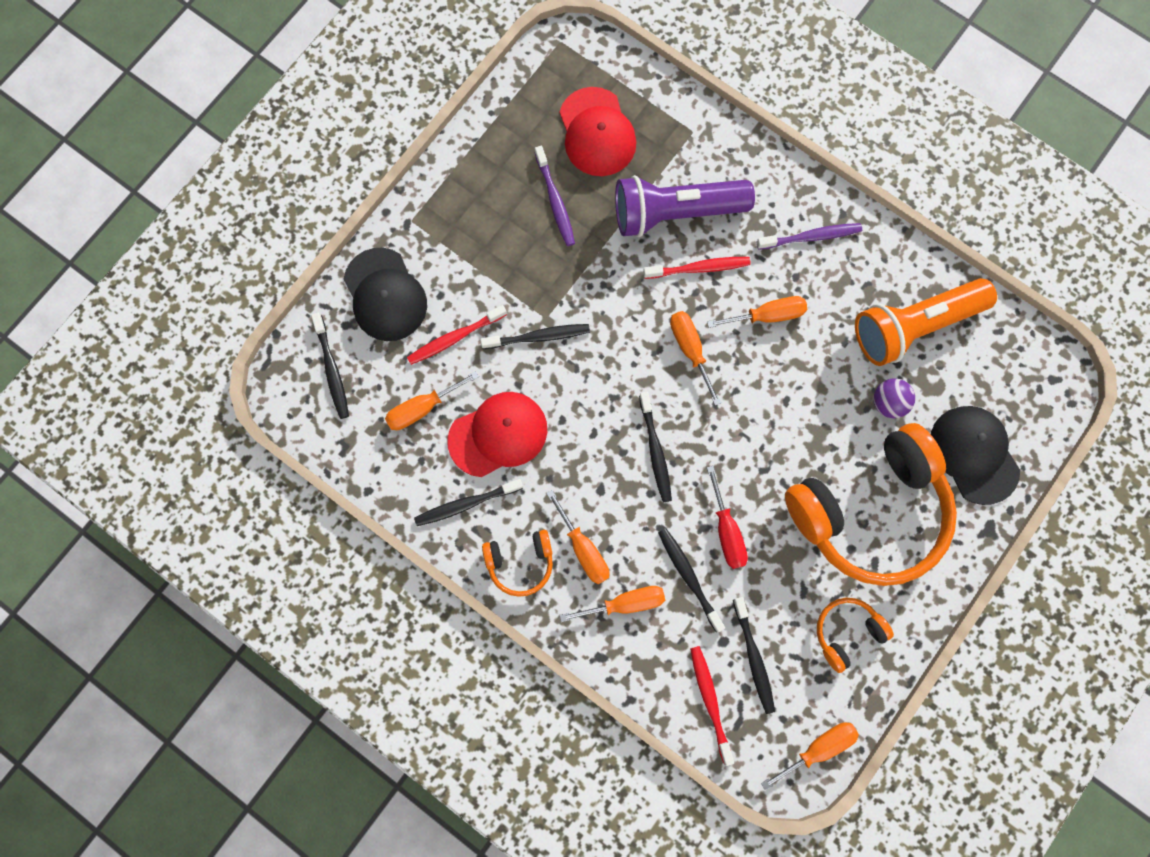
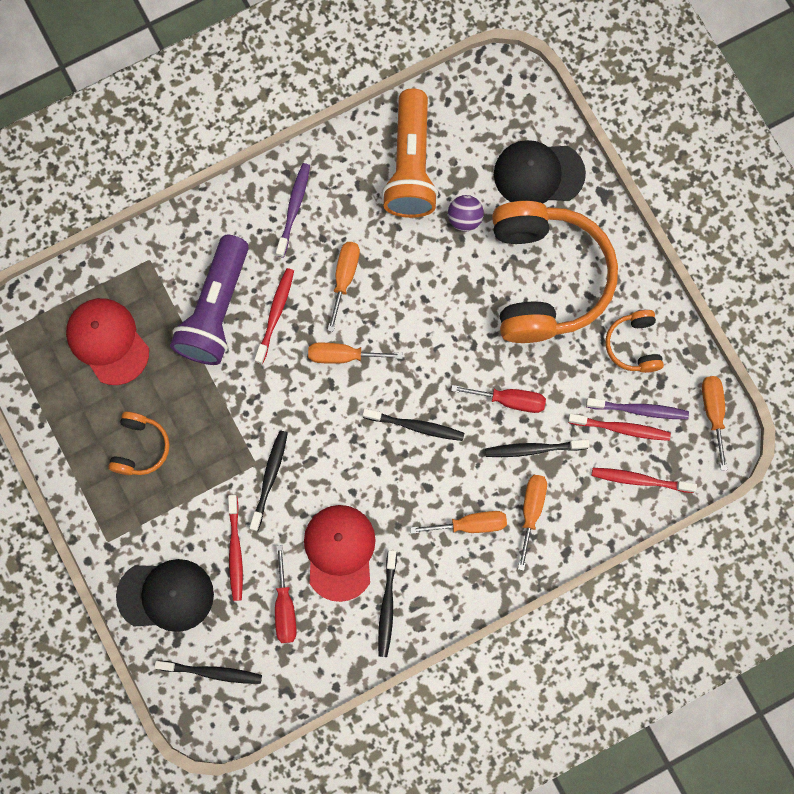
camera: 65 degrees left, 0 degrees up
orange screwdriver [385,371,479,430] -> red screwdriver [275,545,297,643]
orange headphones [482,530,553,597] -> orange headphones moved to [108,411,170,475]
purple toothbrush [535,146,575,246] -> purple toothbrush moved to [586,398,689,419]
red cap [560,87,636,176] -> red cap turned 135 degrees counterclockwise [66,298,149,385]
black toothbrush [733,597,775,714] -> red toothbrush [568,414,671,441]

